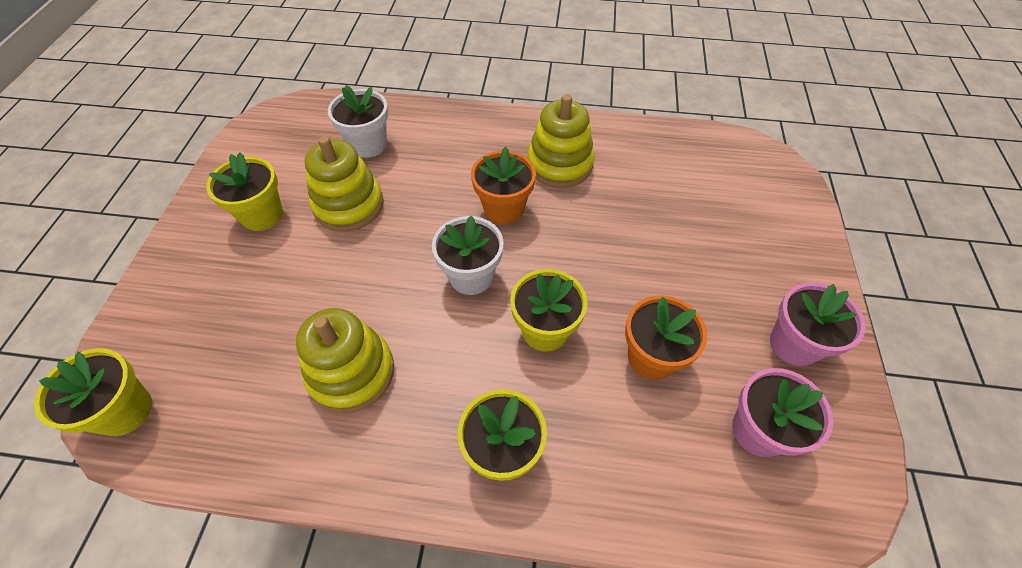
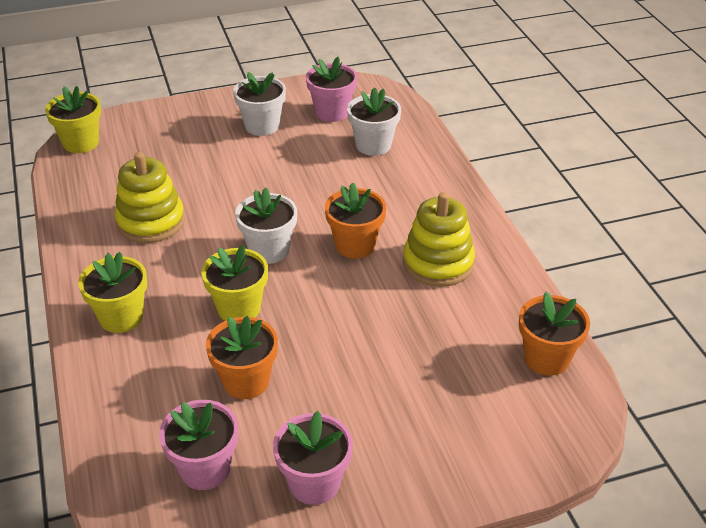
camera: 65 degrees right, 15 degrees down
yellow flower pot [206,152,283,231] -> white flower pot [233,72,286,136]
yellow stacking toy [305,136,384,231] -> none
none -> pink flower pot [306,57,358,122]
none -> orange flower pot [519,292,590,376]

